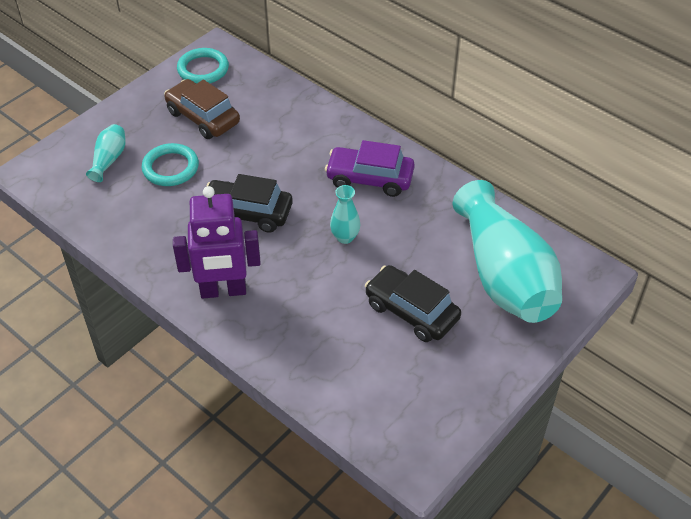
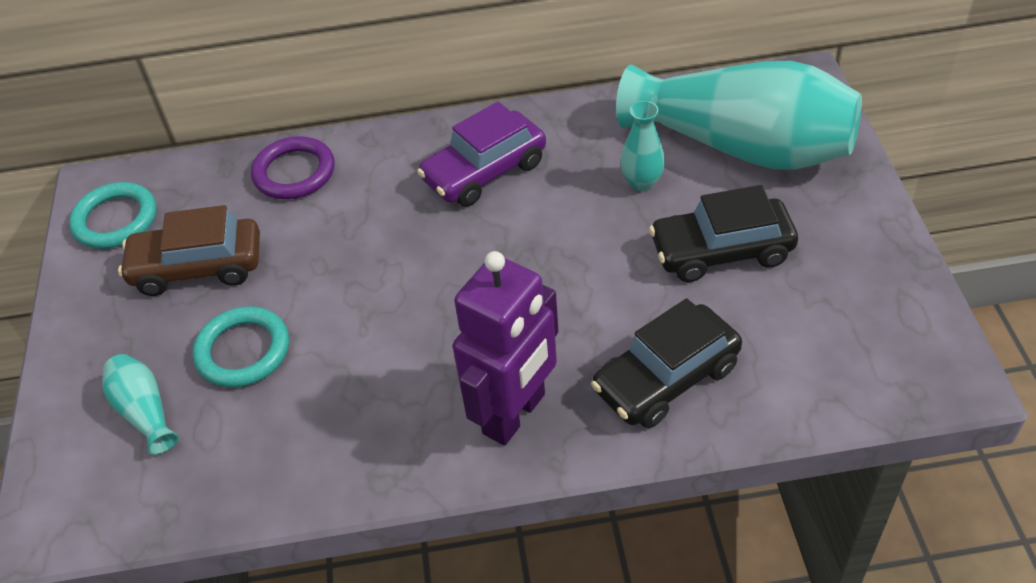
camera: 45 degrees left, 0 degrees up
black car [206,174,293,233] -> black car moved to [591,298,742,428]
turquoise vase [330,185,360,244] -> turquoise vase moved to [620,101,665,191]
none -> purple ring [251,136,335,199]

